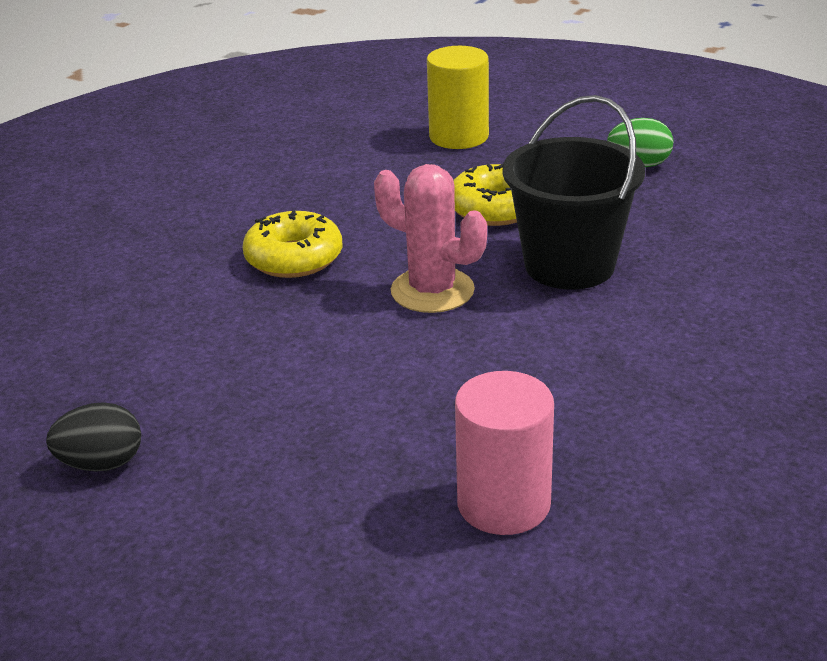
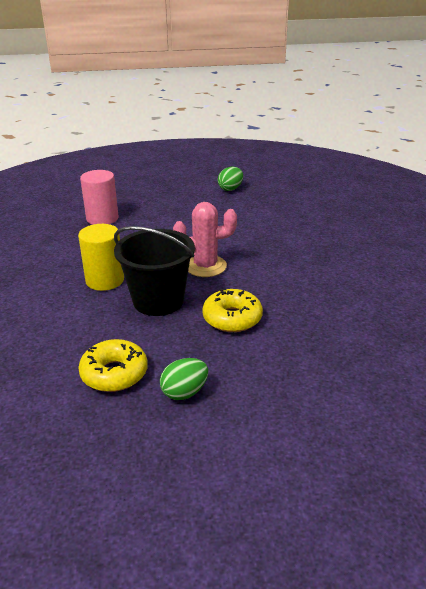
camera: 140 degrees right, 0 degrees up
black egg [46,402,141,472] -> green egg [218,167,243,191]
yellow donut [243,210,342,278] -> yellow donut moved to [78,339,148,392]
yellow cylinder [427,46,489,149] -> yellow cylinder moved to [78,224,124,291]

